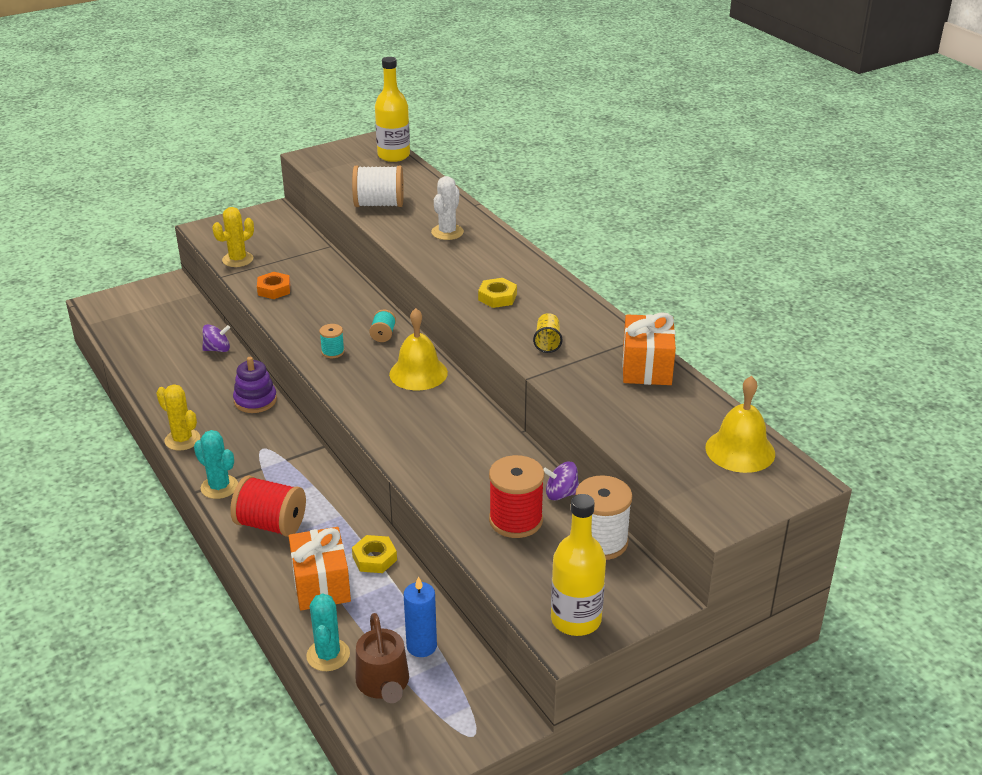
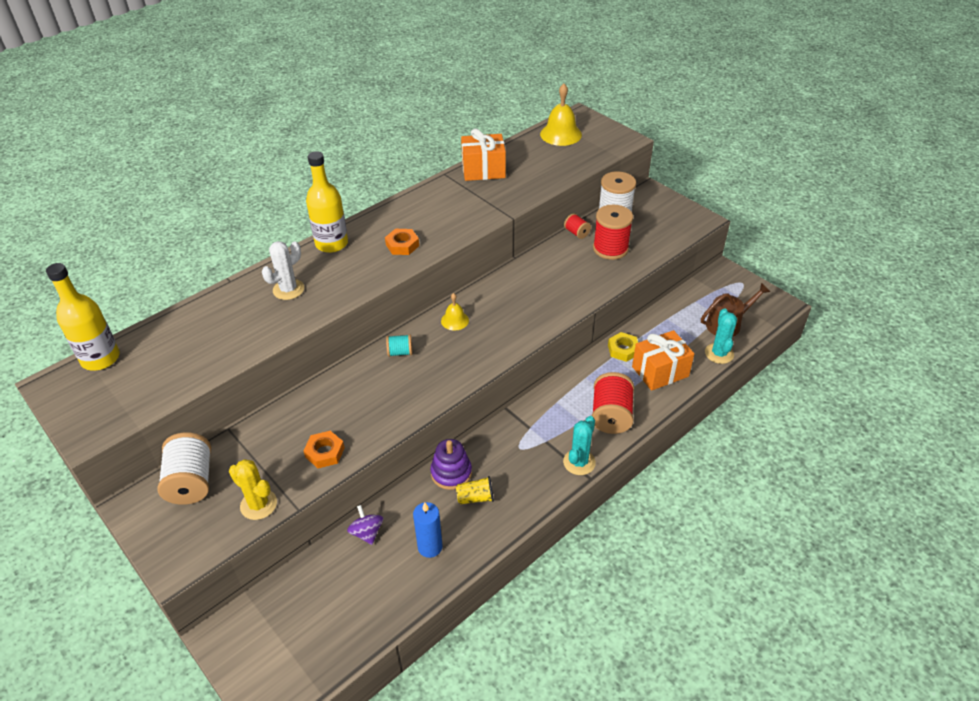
camera: 100 degrees left, 10 degrees up
yellow cactus [156,384,200,450] -> none
turquoise cactus [306,593,350,671] -> turquoise cactus turned 75 degrees counterclockwise [705,308,737,364]
turquoise spool [319,324,345,358] -> none
white spool [352,165,404,207] -> white spool moved to [157,433,211,505]
yellow bell [389,308,448,390] -> yellow bell [441,293,469,331], size x0.57
blue candle [404,576,437,657] -> blue candle moved to [413,502,443,558]
white cactus [431,176,464,240] -> white cactus turned 60 degrees counterclockwise [262,241,304,300]
yellow nut [478,278,517,308] -> orange nut [385,229,419,255]
yellow cup [533,313,563,353] -> yellow cup moved to [456,476,494,504]
purple spinning top [543,462,579,501] -> red spool [564,213,591,239]
yellow bottle [551,494,606,636] -> yellow bottle moved to [306,151,348,253]

